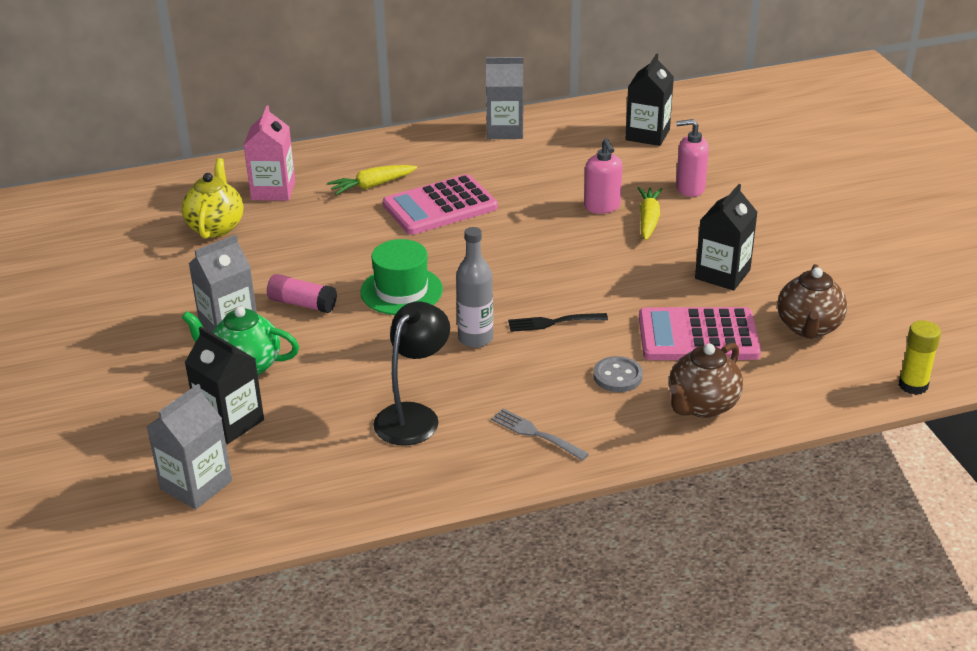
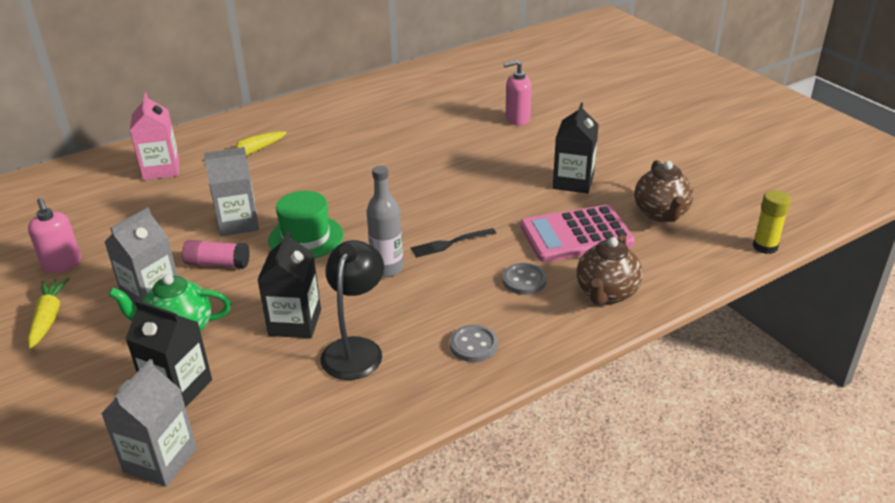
camera: 15 degrees left, 0 degrees up
yellow teapot [182,158,243,239] -> none
pink calculator [383,174,498,235] -> none
grey carton [486,57,524,139] -> grey carton moved to [204,147,259,236]
grey fork [491,409,589,461] -> grey button [450,325,498,362]
pink soap dispenser [584,138,623,214] -> pink soap dispenser moved to [28,198,81,273]
black carton [626,53,674,146] -> black carton moved to [257,231,321,338]
yellow carrot [638,187,663,240] -> yellow carrot moved to [28,278,69,349]

